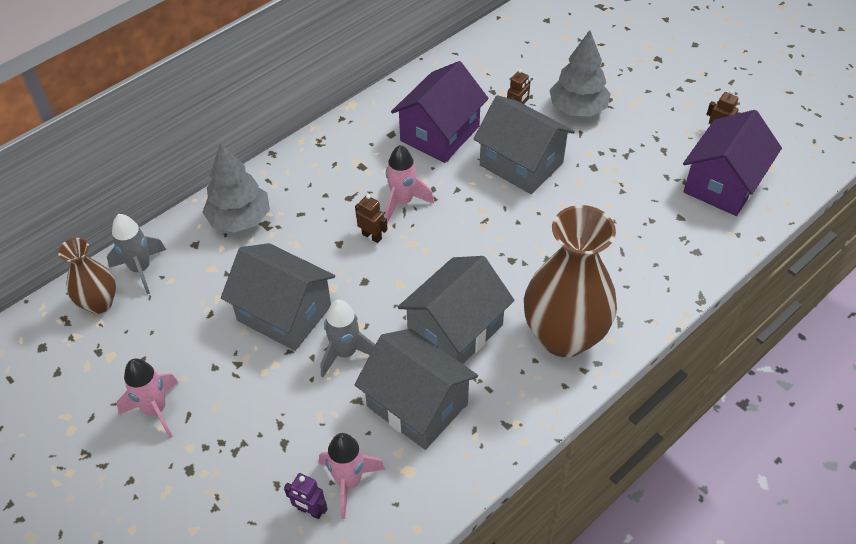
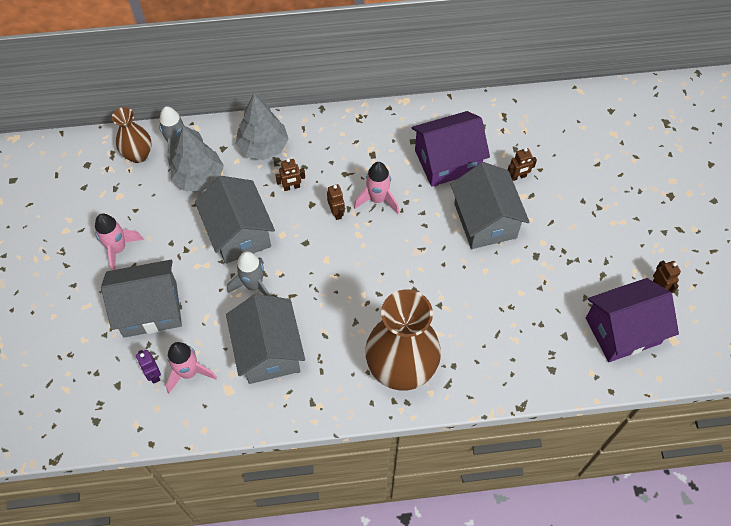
camera: 35 degrees right, 10 degrees up
grey house [398,256,514,364] -> grey house moved to [101,259,182,338]
grey tree [549,30,611,117] -> grey tree moved to [170,126,224,191]
none -> brown robot [275,158,305,191]

